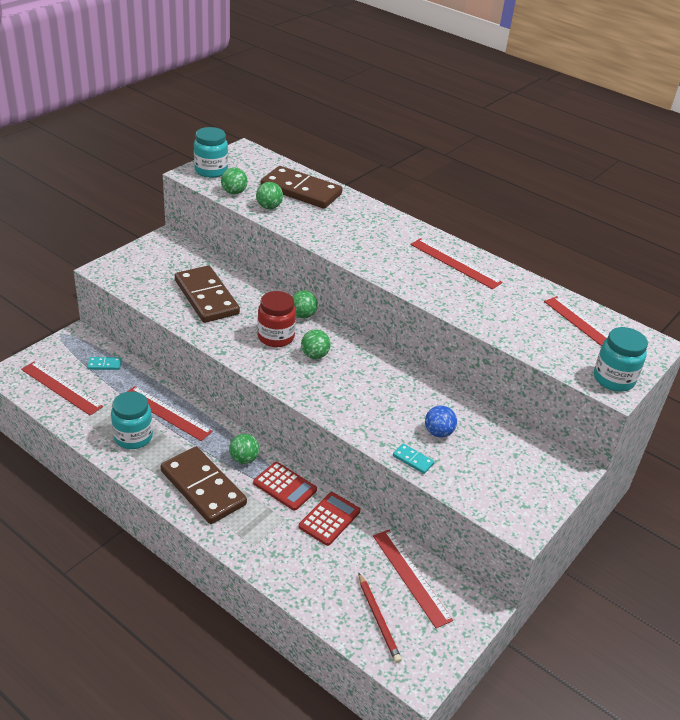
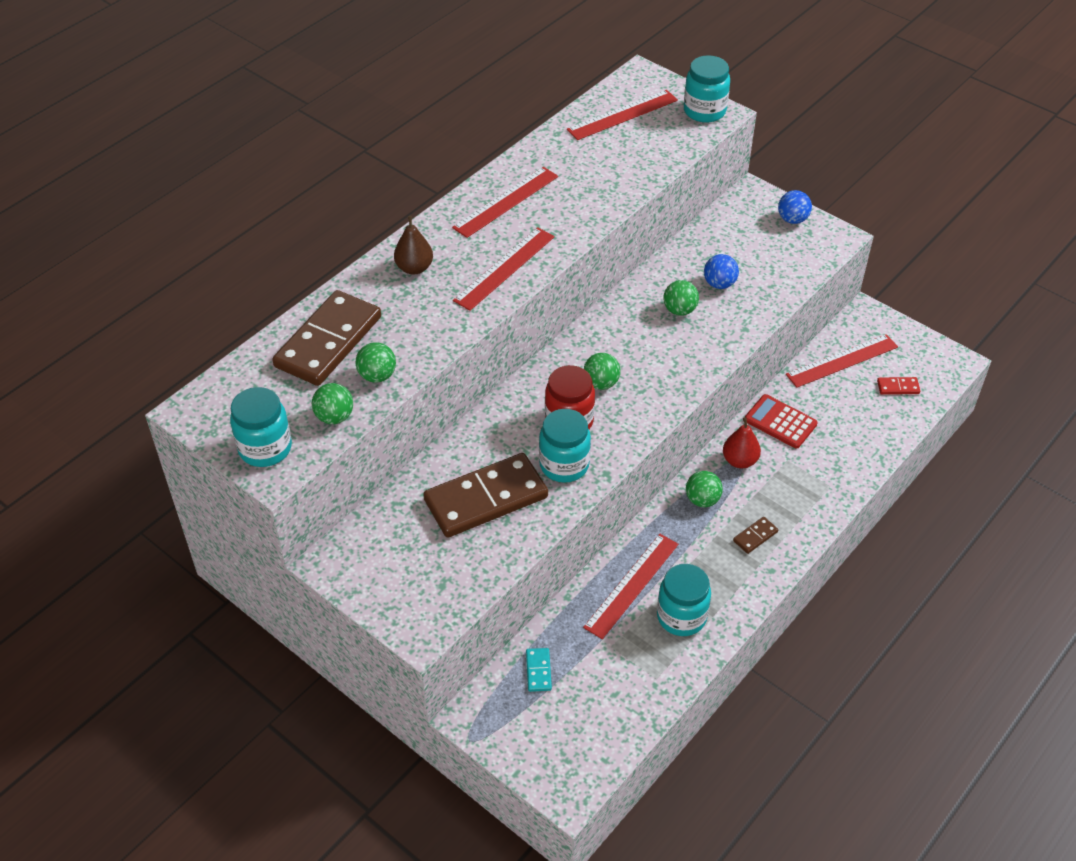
camera: 85 degrees left, 10 degrees up
red ruler [21,361,103,415] -> red ruler moved to [453,227,555,311]
brown domino [160,447,247,524] -> brown domino [733,517,778,554], size x0.40
red calculator [253,462,317,511] -> red pear [723,417,761,468]
green ball [292,290,318,318] -> green ball moved to [664,280,699,316]
red pencil [358,572,402,663] -> red domino [877,377,920,395]
turquoise domino [393,444,434,474] -> none
none -> brown pear [394,216,433,274]
none -> turquoise jar [539,409,591,483]
none -> blue ball [778,190,812,224]

